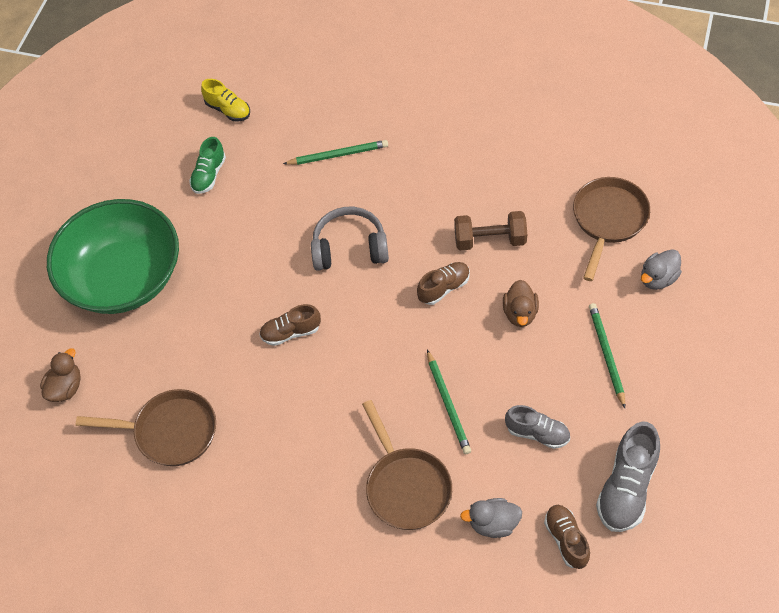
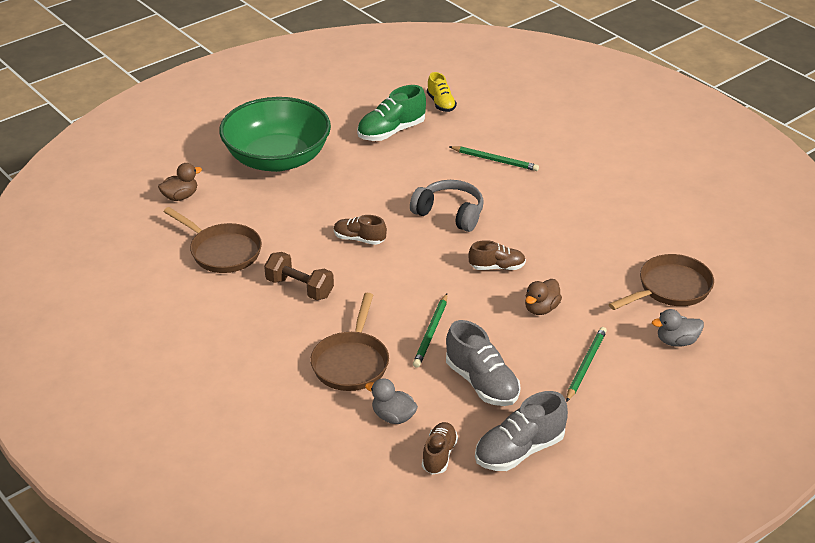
camera: 30 degrees right, 20 degrees down
green shoe [189,137,226,194] -> green shoe [357,85,426,141], size x1.58
brown dumbbell [454,211,527,250] -> brown dumbbell moved to [264,252,334,300]
grey shoe [505,405,570,449] -> grey shoe [446,320,520,406], size x1.58

